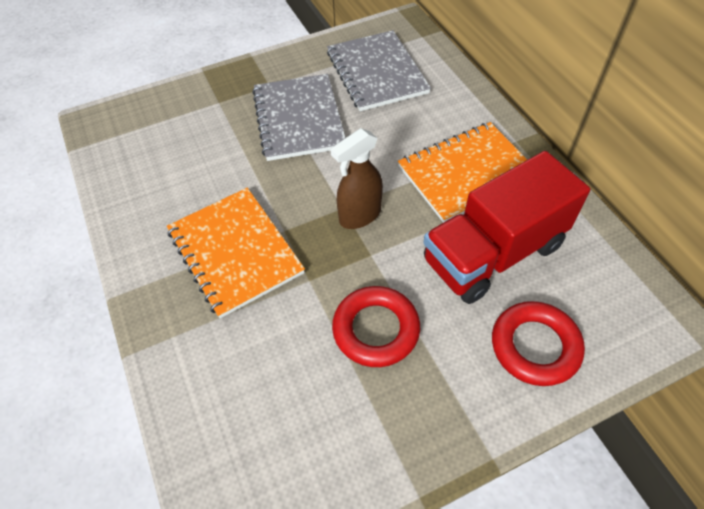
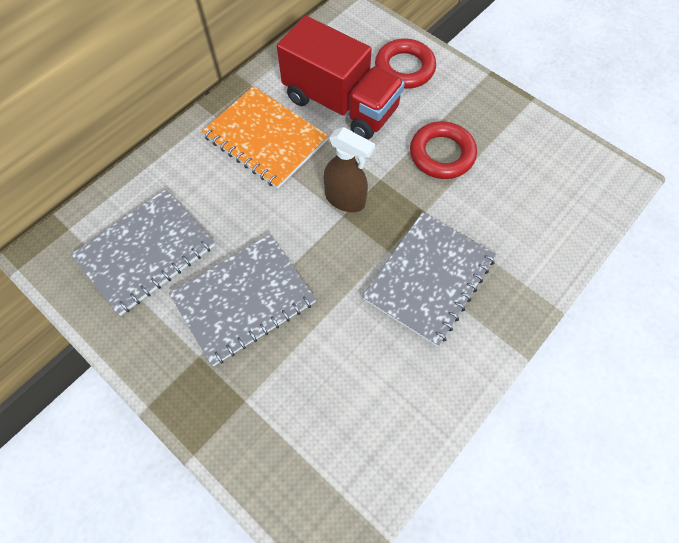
camera: 115 degrees left, 10 degrees up
orange notebook [167,188,305,318] -> grey notebook [362,212,496,347]

